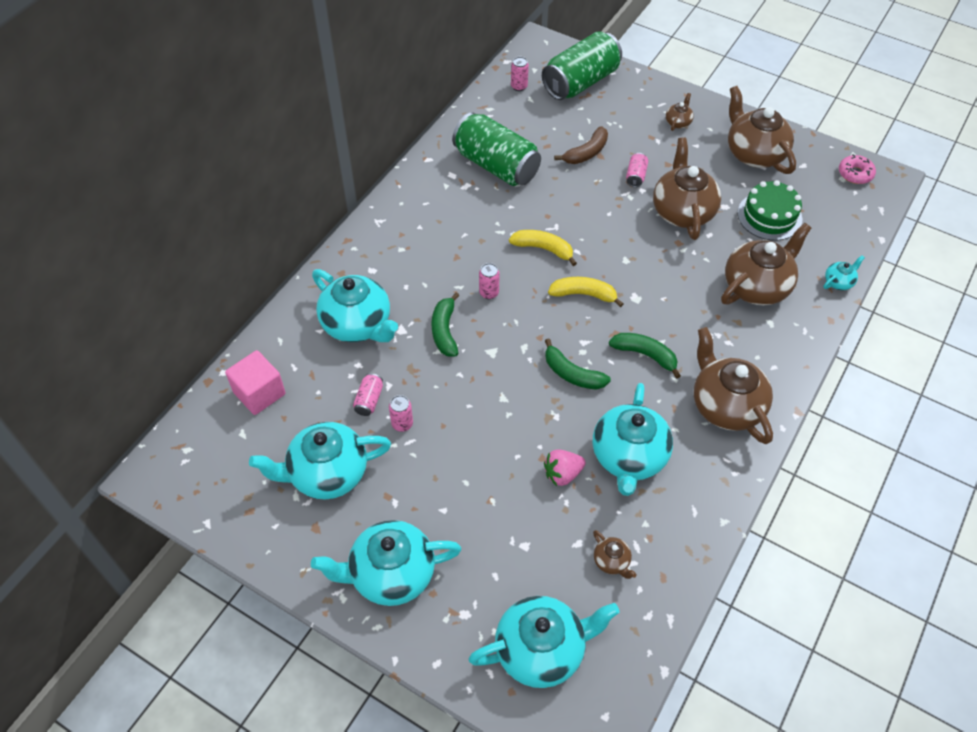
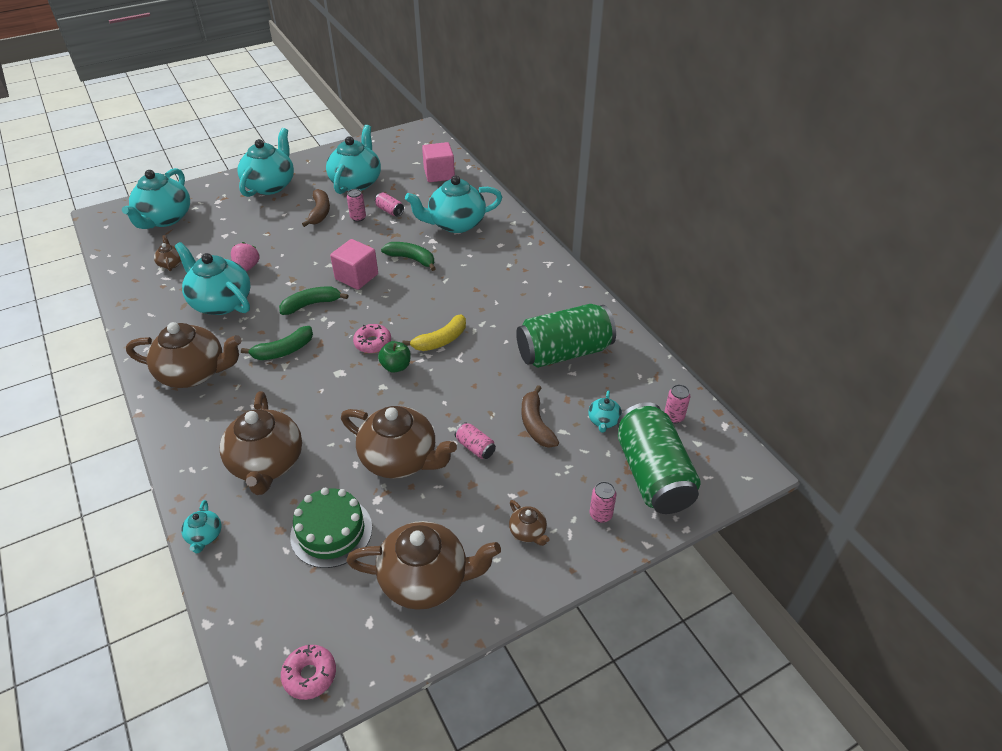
camera: 120 degrees right, 10 degrees down
pink can [479,263,500,299] -> pink can moved to [590,481,617,523]
yellow banana [548,277,624,307] -> pink donut [353,324,391,353]
brown teapot [593,530,637,579] -> brown teapot turned 75 degrees clockwise [154,235,182,271]
none -> brown banana [302,189,330,227]
none -> pink cube [330,239,378,290]
none -> green apple [378,341,411,373]
none -> turquoise teapot [588,391,622,433]

